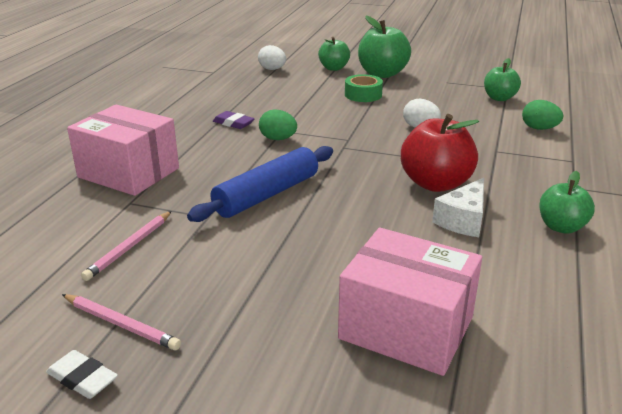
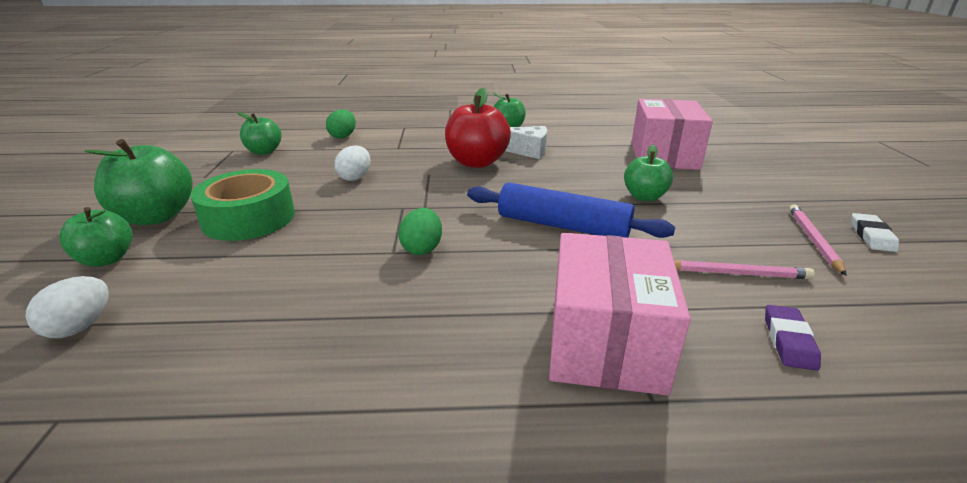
camera: 110 degrees left, 0 degrees up
purple eraser [213,111,255,129] -> purple eraser moved to [765,305,821,371]
green tape [345,74,383,102] -> green tape [190,169,295,241], size x1.63
none -> green apple [624,144,673,201]

